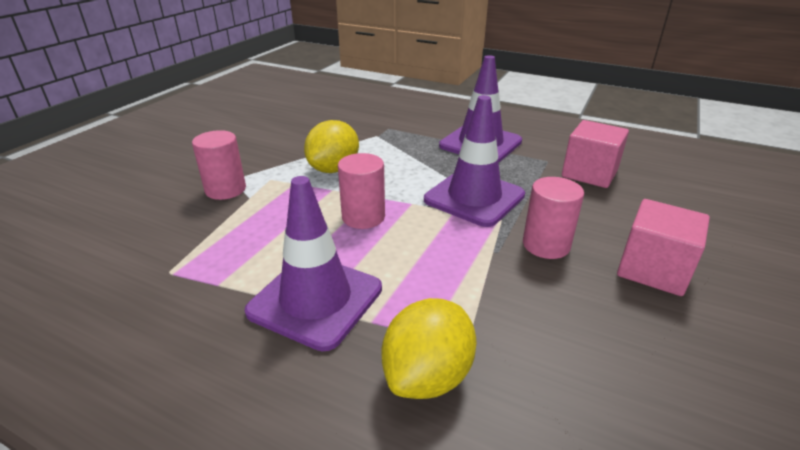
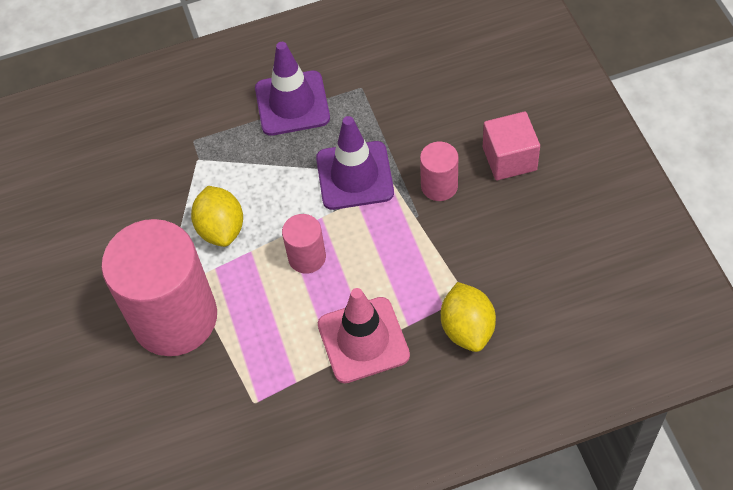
camera: 40 degrees left, 25 degrees up
pink cylinder [192,130,246,200] -> pink cylinder [101,219,217,356], size x2.22
purple traffic cone [244,176,382,351] -> pink traffic cone [318,288,410,383]
pink cube [562,120,629,188] -> none

